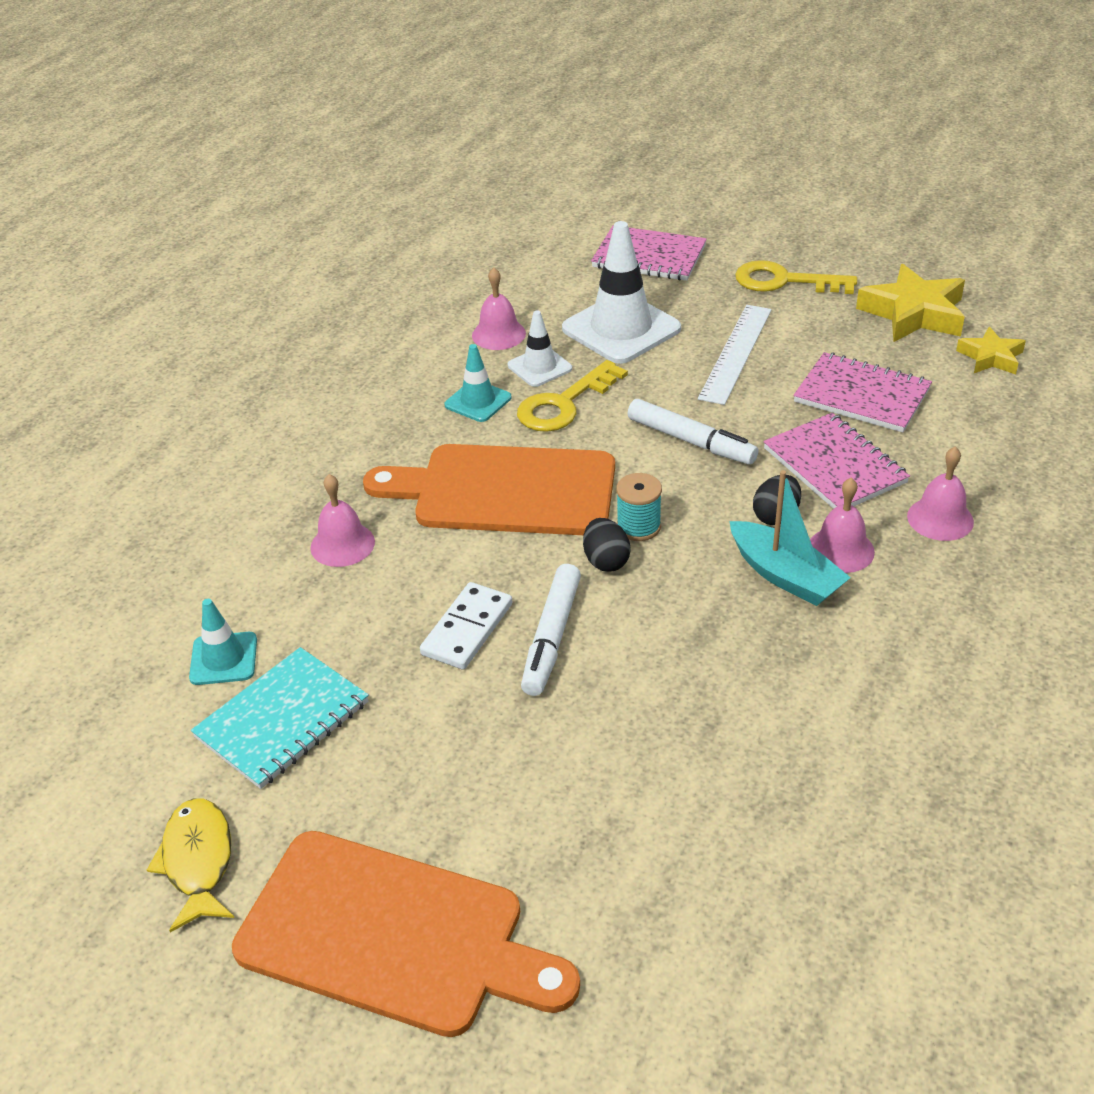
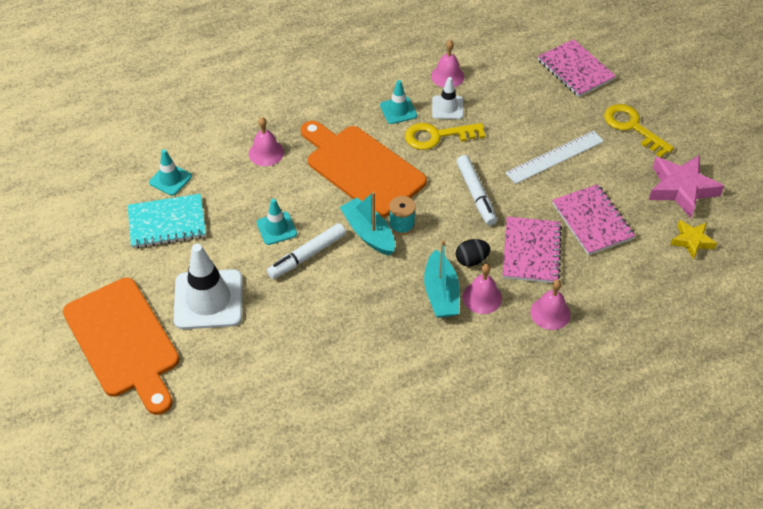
camera: 35 degrees right, 10 degrees up
yellow fish [147,799,234,932] -> none
white domino [420,582,512,670] -> turquoise traffic cone [257,199,297,245]
white traffic cone [562,221,681,364] -> white traffic cone moved to [173,244,242,329]
black egg [583,518,631,572] -> turquoise boat [340,192,395,256]
yellow star [856,264,965,342] -> pink star [649,155,724,218]

